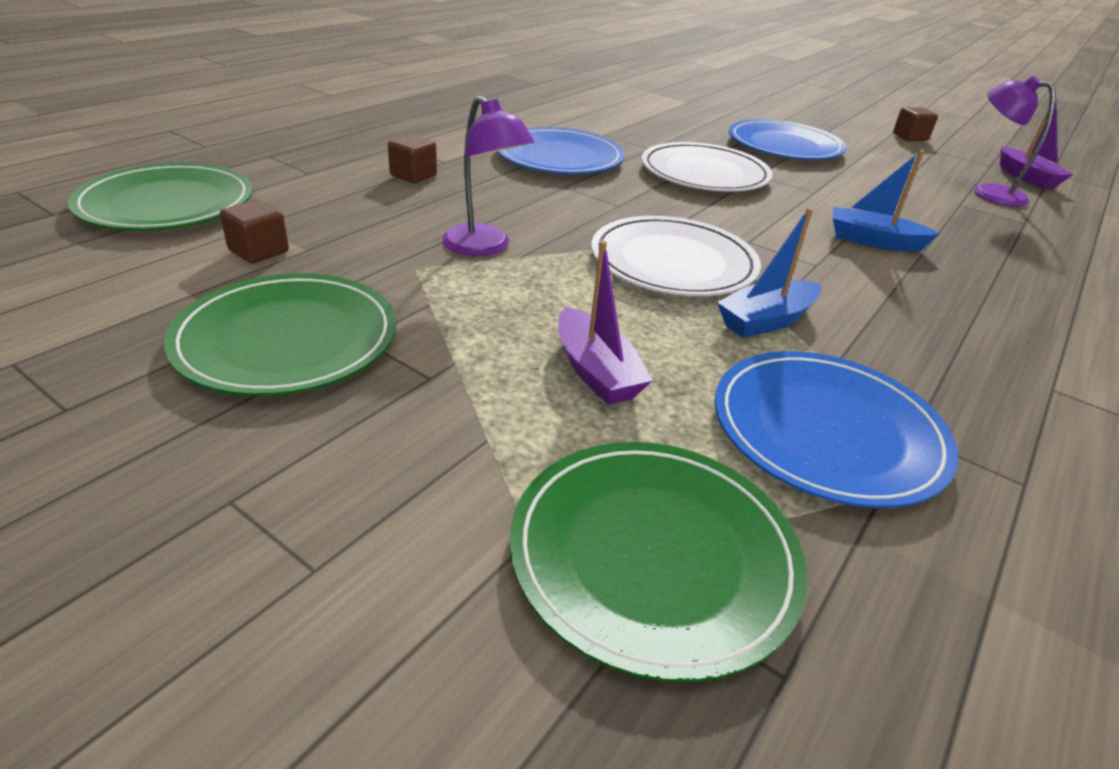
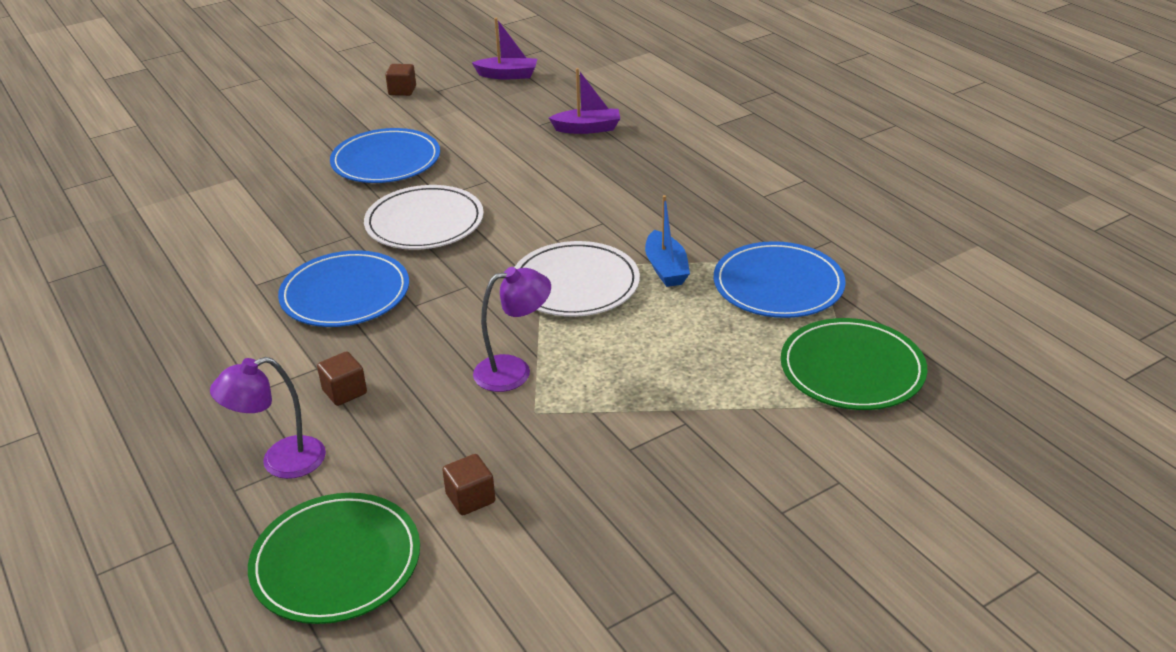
camera: 65 degrees left, 0 degrees up
green plate [164,273,397,396] -> none
purple boat [558,240,653,405] -> purple boat moved to [549,68,620,134]
blue boat [833,150,940,252] -> none
purple lamp [974,76,1055,207] -> purple lamp moved to [210,357,326,479]

